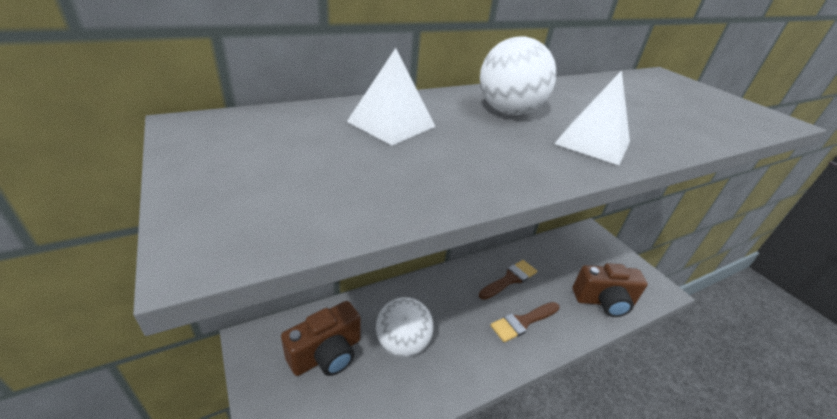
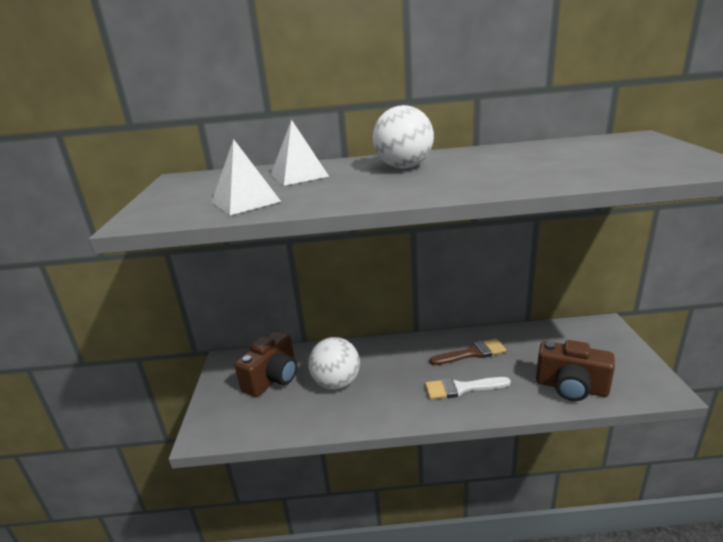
camera: 30 degrees right, 10 degrees down
brown camera [281,301,361,376] -> brown camera turned 45 degrees counterclockwise [235,331,297,397]
brown brush [490,302,560,342] -> white brush [425,377,511,399]
white pyramid [554,70,630,165] -> white pyramid moved to [212,139,281,215]

